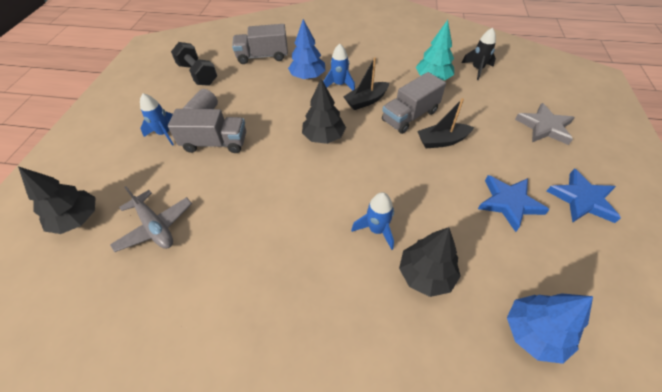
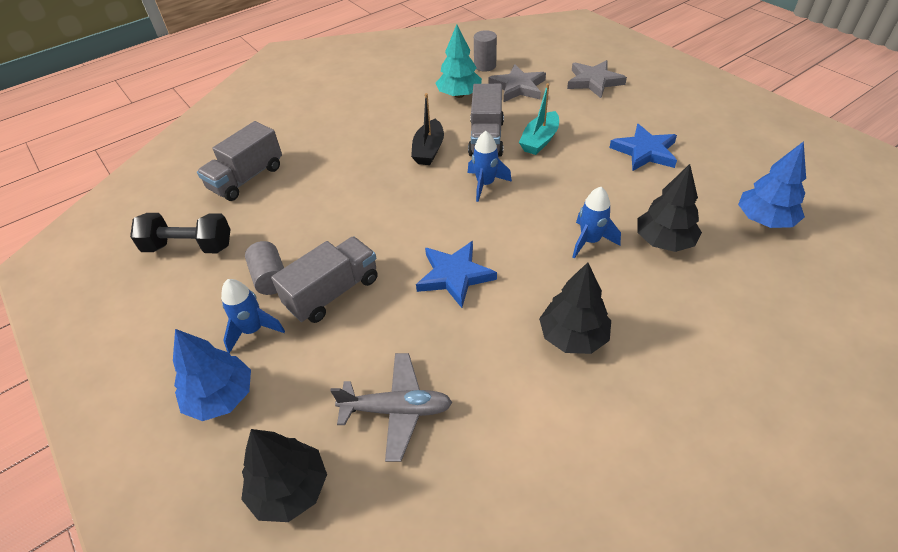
camera: 45 degrees left, 5 degrees down
blue tree [288,19,325,79] -> blue tree moved to [173,329,251,421]
black tree [302,79,346,144] -> black tree moved to [539,262,611,354]
blue rocket [323,44,355,90] -> blue rocket moved to [468,131,512,202]
black boat [417,98,474,148] -> turquoise boat [519,83,559,155]
black rocket [462,28,496,80] -> grey cylinder [474,30,497,72]
blue star [547,169,621,223] -> blue star moved to [416,241,497,308]
none -> grey star [488,64,546,102]

